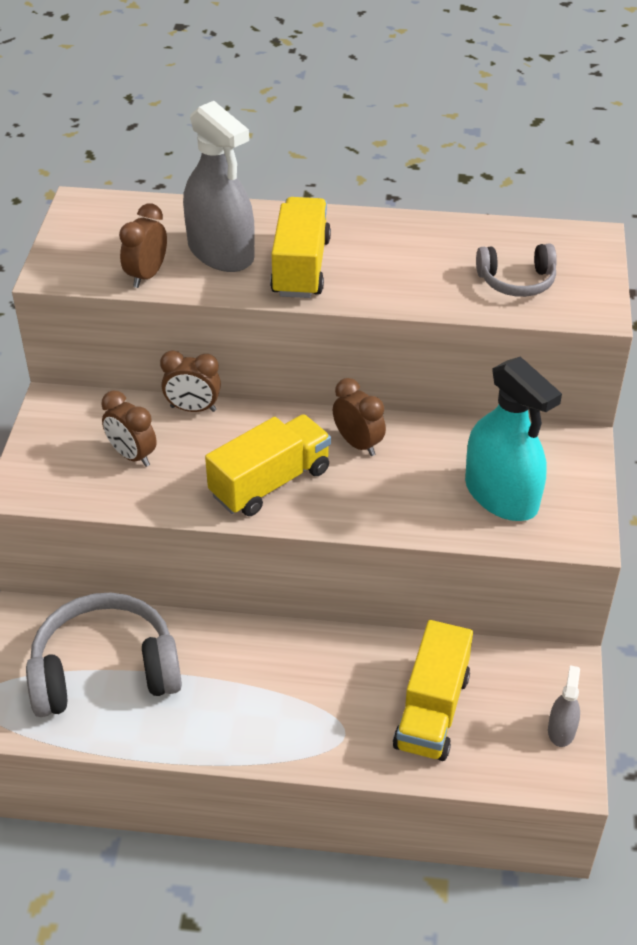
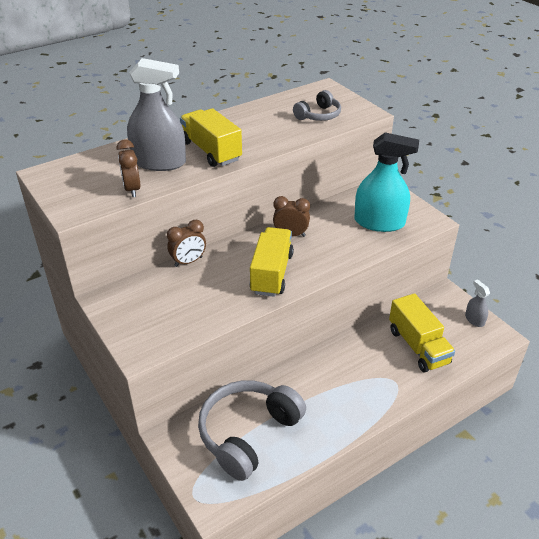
camera: 40 degrees left, 5 degrees down
brown clock [101,391,157,467] -> none

